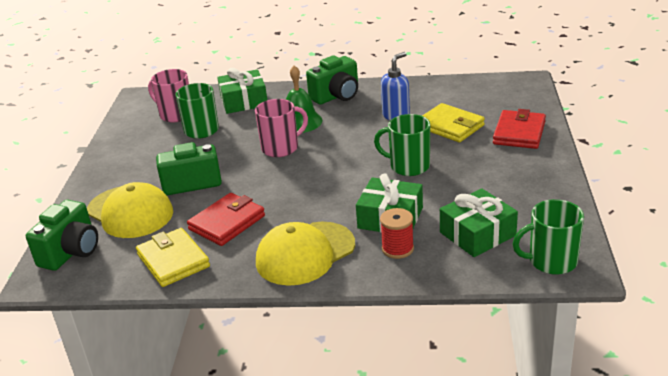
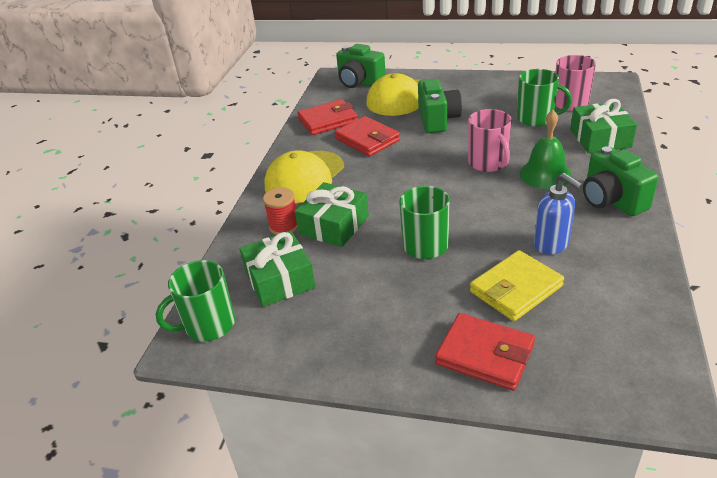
camera: 100 degrees right, 5 degrees up
yellow wallet [136,228,210,287] -> red wallet [297,99,358,135]
yellow cap [256,222,355,286] -> yellow cap turned 120 degrees counterclockwise [265,150,344,203]
green mug [513,199,584,275] -> green mug turned 120 degrees counterclockwise [155,260,235,341]

